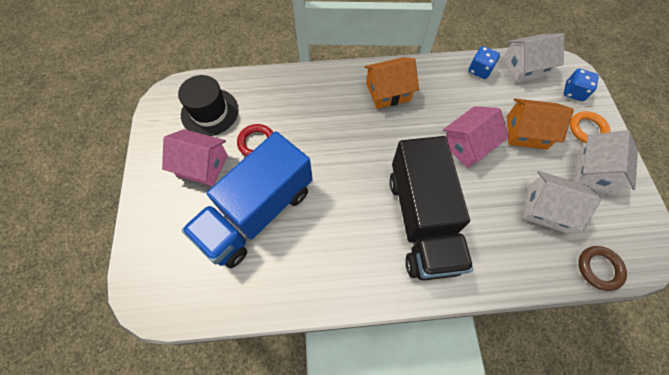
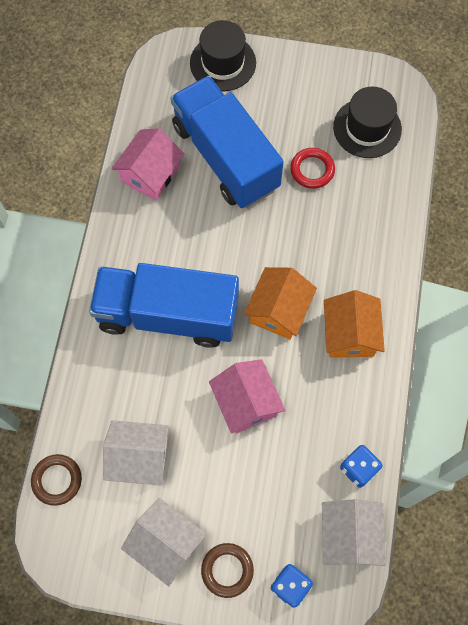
camera: 105 degrees right, 5 degrees up
pink house [162,129,228,186] -> pink house moved to [112,128,184,201]
black truck [389,136,474,281] -> blue truck [89,263,239,348]
orange house [507,98,574,150] -> orange house moved to [244,267,317,339]
white house [523,171,602,233] -> white house turned 60 degrees clockwise [103,420,169,486]
orange ring [570,111,610,143] -> brown ring [201,543,254,598]
none -> black hat [190,20,256,91]

